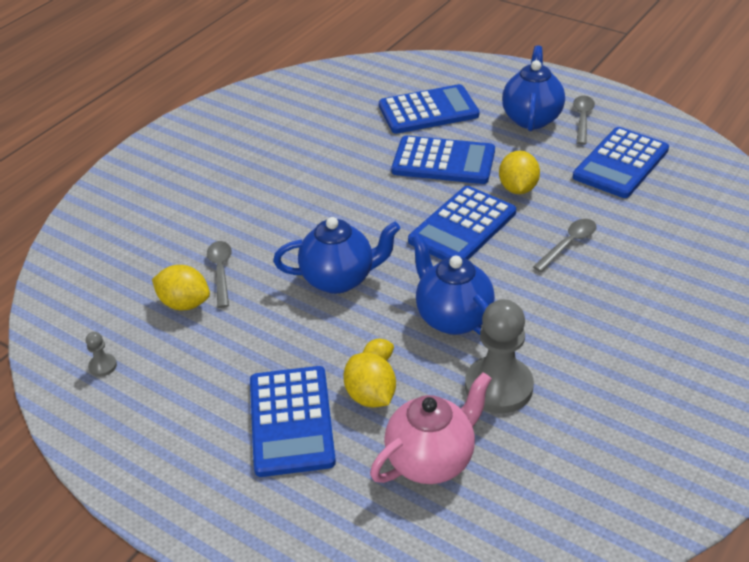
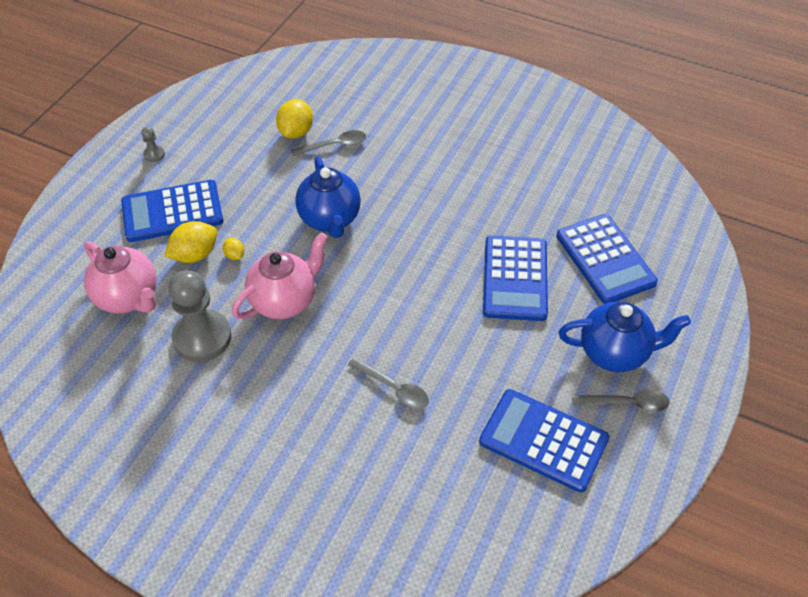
camera: 80 degrees right, 10 degrees up
grey pawn [86,332,117,377] -> grey pawn moved to [141,127,165,162]
blue calculator [408,186,516,260] -> none
blue teapot [411,234,495,335] -> pink teapot [232,232,328,319]
yellow lemon [499,151,540,194] -> none

